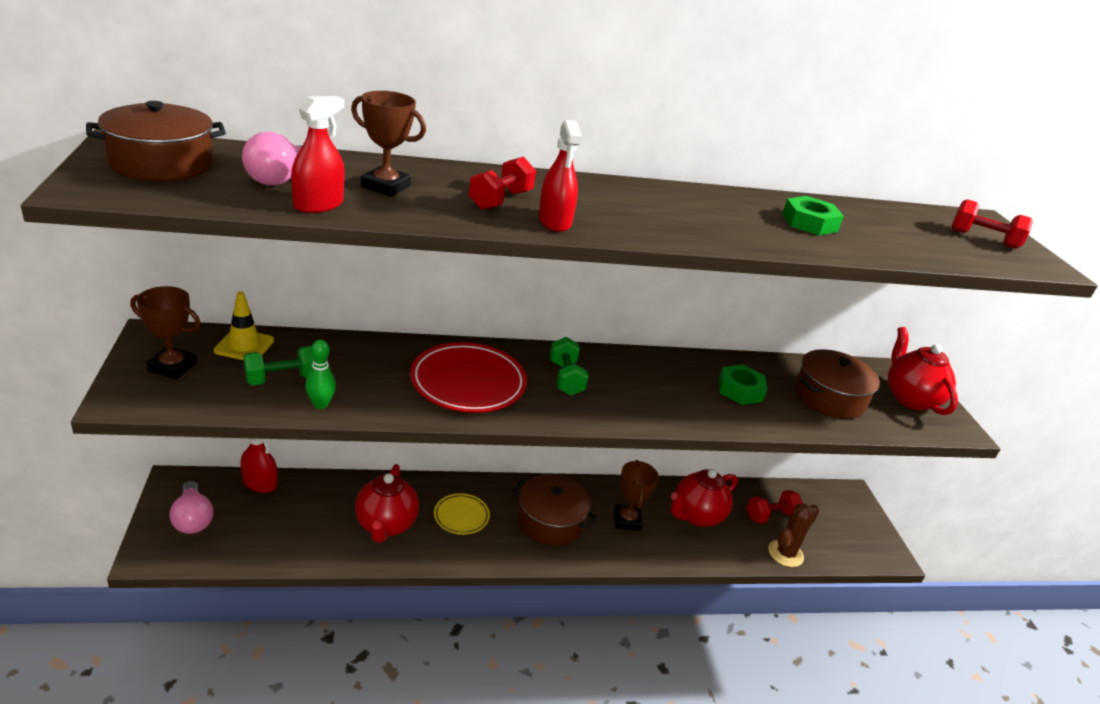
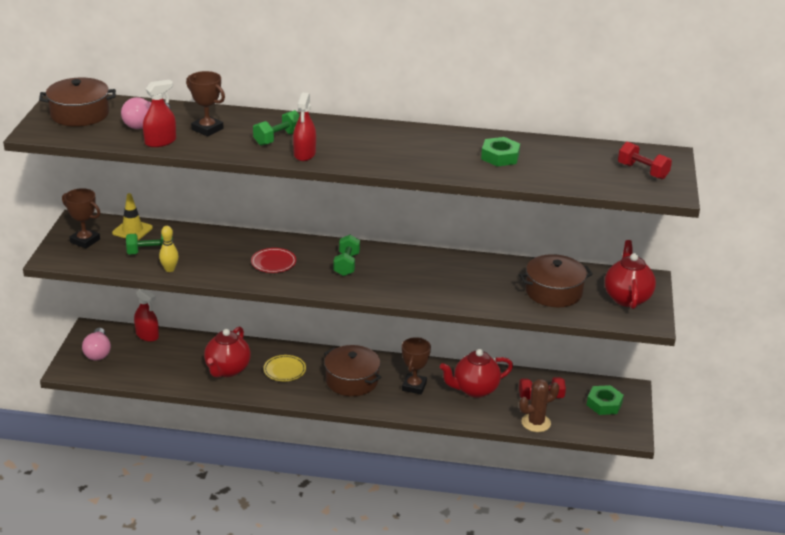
camera: 20 degrees right, 0 degrees up
green bowling pin [305,340,336,409] -> yellow bowling pin [159,226,179,272]
red plate [410,342,527,413] -> red plate [251,248,296,273], size x0.55
red dumbbell [469,156,536,210] -> green dumbbell [253,110,300,146]
green nut [719,365,767,405] -> green nut moved to [587,385,624,415]

